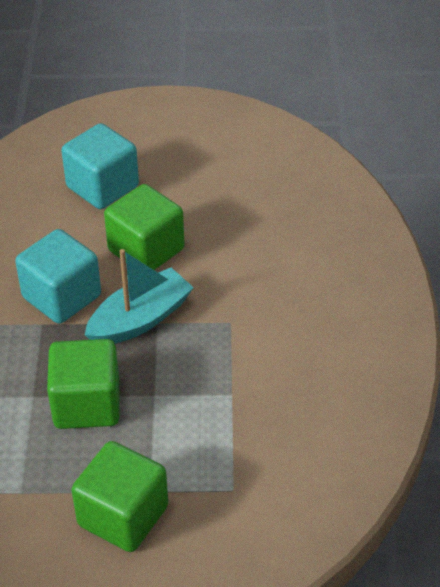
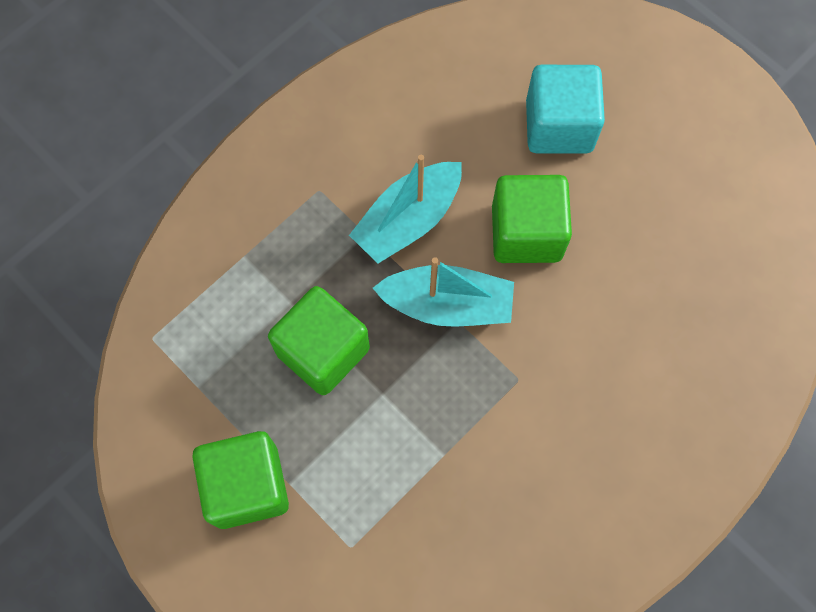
camera: 45 degrees right, 25 degrees up
turquoise cube [15,229,101,324] -> turquoise boat [349,155,462,264]

